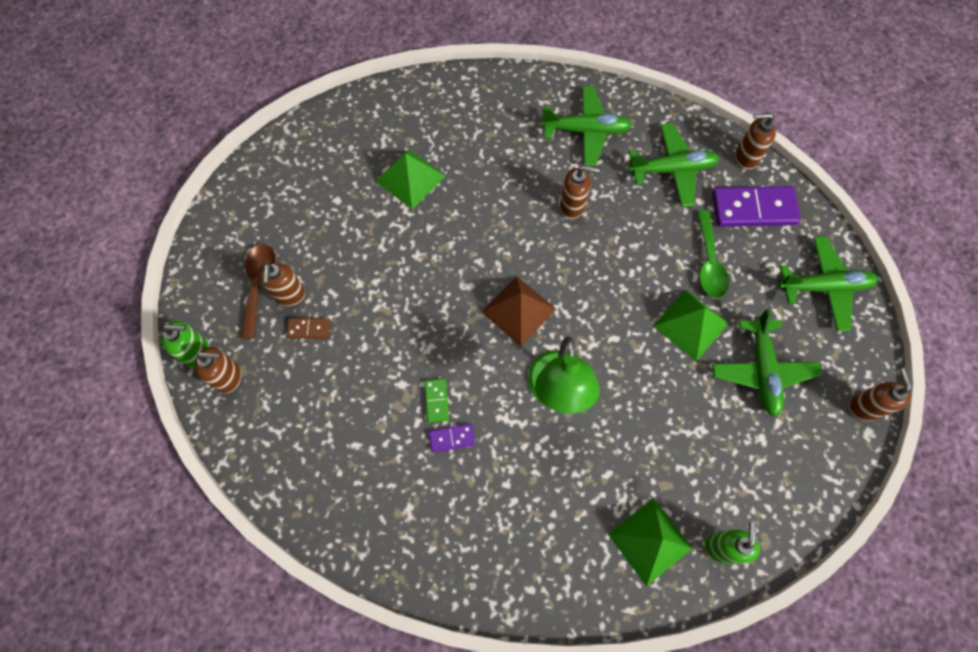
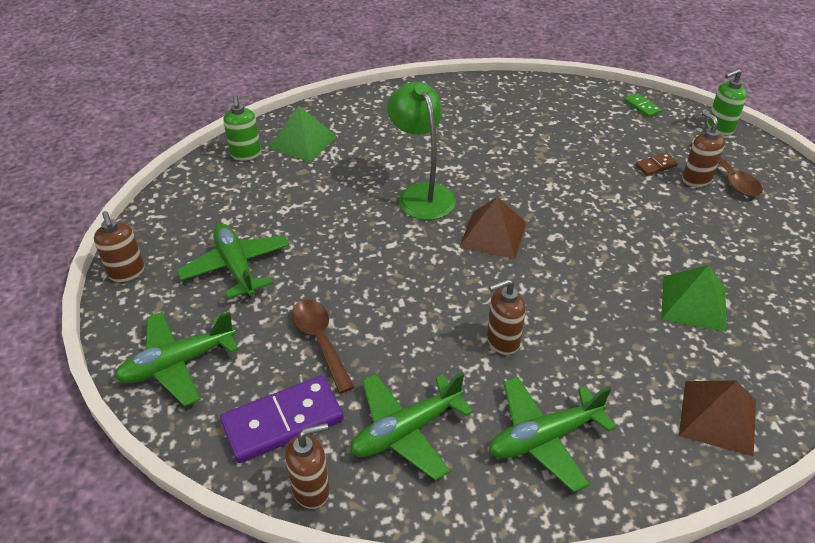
camera: 155 degrees right, 25 degrees down
brown soap dispenser [195,347,241,394] -> none
green domino [424,379,449,423] -> green domino moved to [624,93,662,118]
purple domino [429,424,475,453] -> none
green pyramid [653,290,729,361] -> none
green spoon [697,210,729,298] -> brown spoon [292,299,355,393]
none -> brown pyramid [679,380,756,457]

